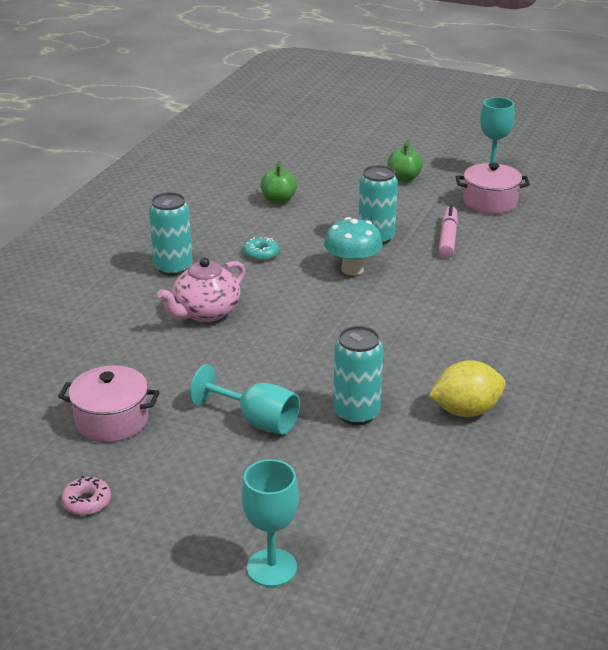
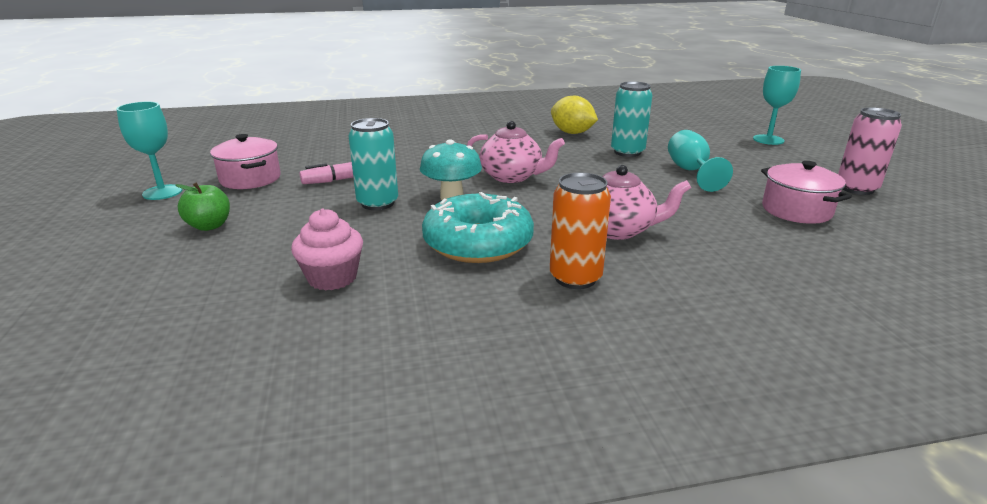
camera: 125 degrees left, 5 degrees down
pink donut [61,476,111,515] -> pink can [838,107,902,195]
turquoise can [149,192,193,276] -> orange can [550,172,611,289]
turquoise donut [243,237,279,261] -> turquoise donut [422,192,534,263], size x2.46
green apple [261,161,297,204] -> pink cupcake [291,209,363,291]
none -> pink teapot [467,121,565,183]

